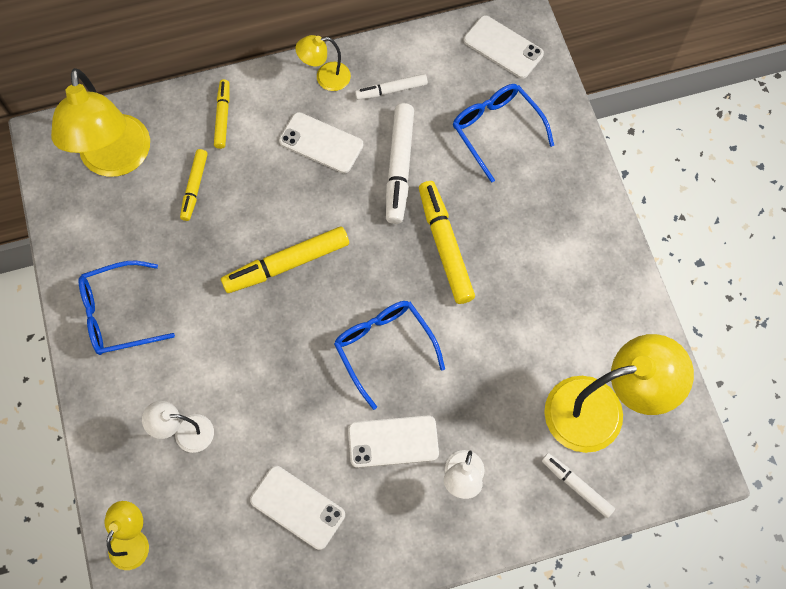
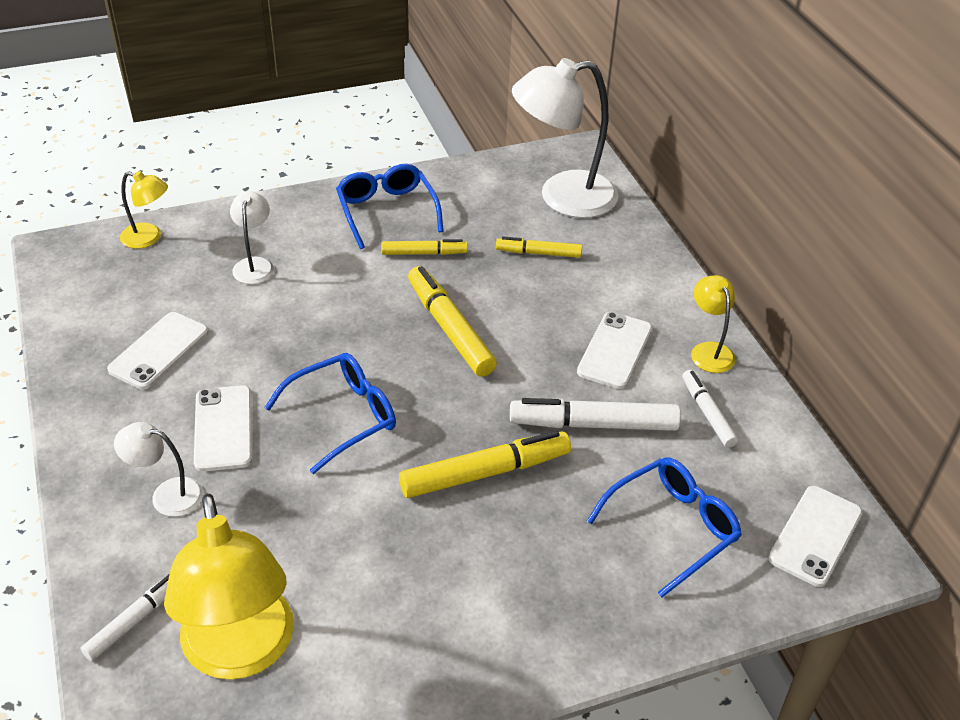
camera: 85 degrees right, 25 degrees down
yellow lamp [51,68,150,177] -> white lamp [512,58,618,218]
yellow marker [214,79,230,149] -> yellow marker moved to [381,239,468,255]

